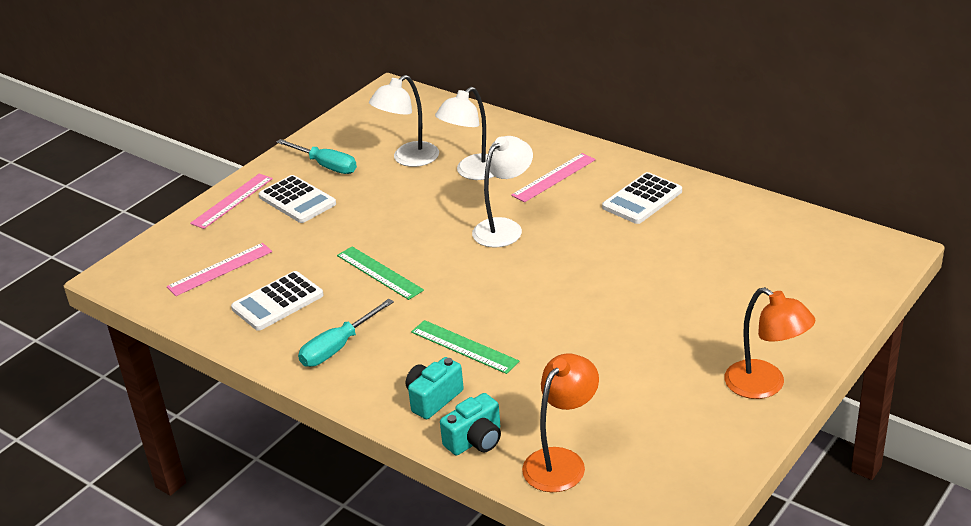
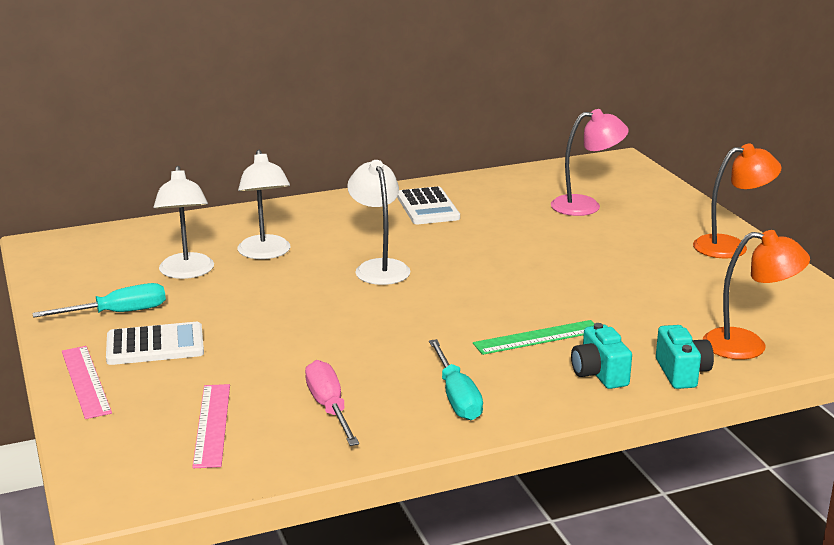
camera: 60 degrees left, 10 degrees down
white calculator [231,271,323,331] -> pink screwdriver [305,360,359,446]
green ruler [337,246,424,300] -> none
pink ruler [511,153,596,202] -> none
orange lamp [522,353,599,492] -> orange lamp turned 120 degrees clockwise [703,230,810,360]
none -> pink lamp [551,109,629,216]

